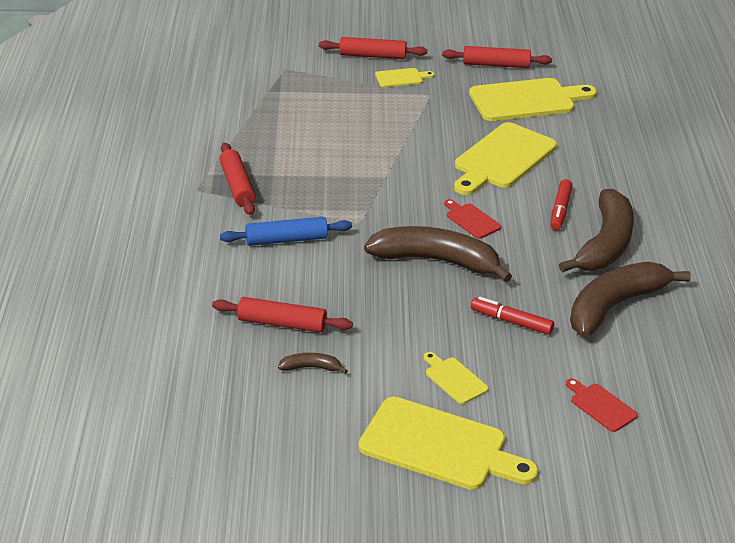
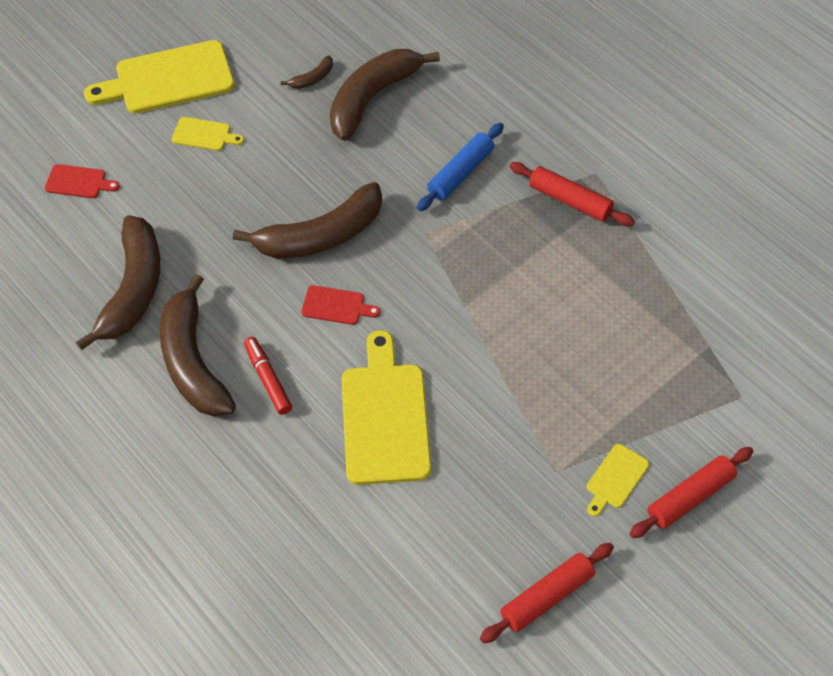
camera: 140 degrees right, 20 degrees up
red rolling pin [212,297,353,333] -> brown banana [330,49,440,141]
yellow cutting board [469,78,597,121] -> none
red marker [471,297,554,335] -> none

